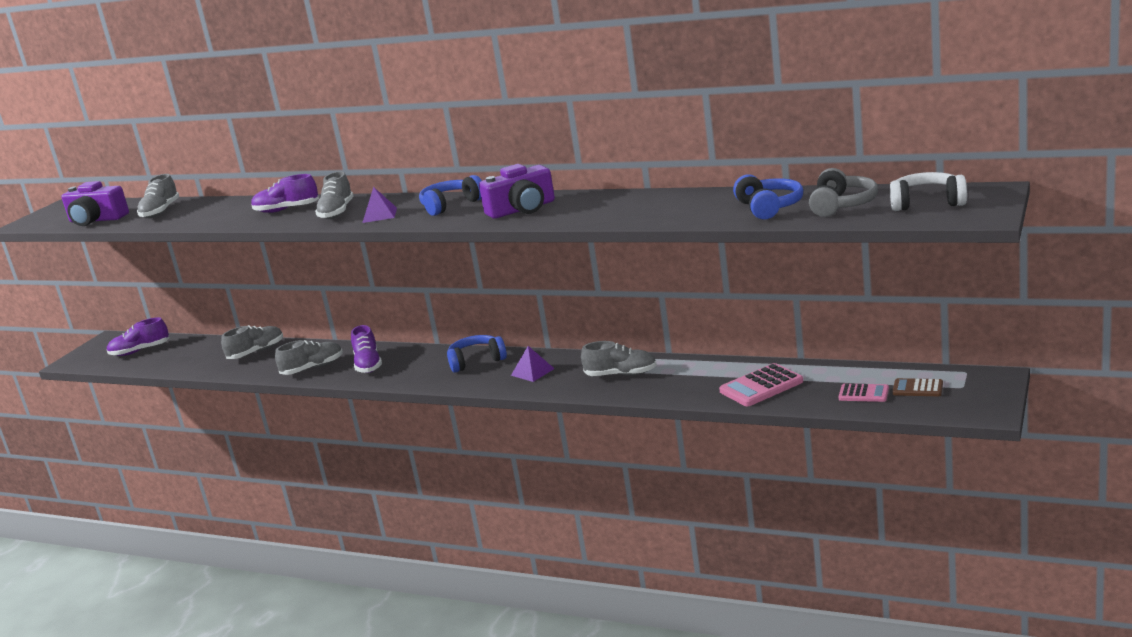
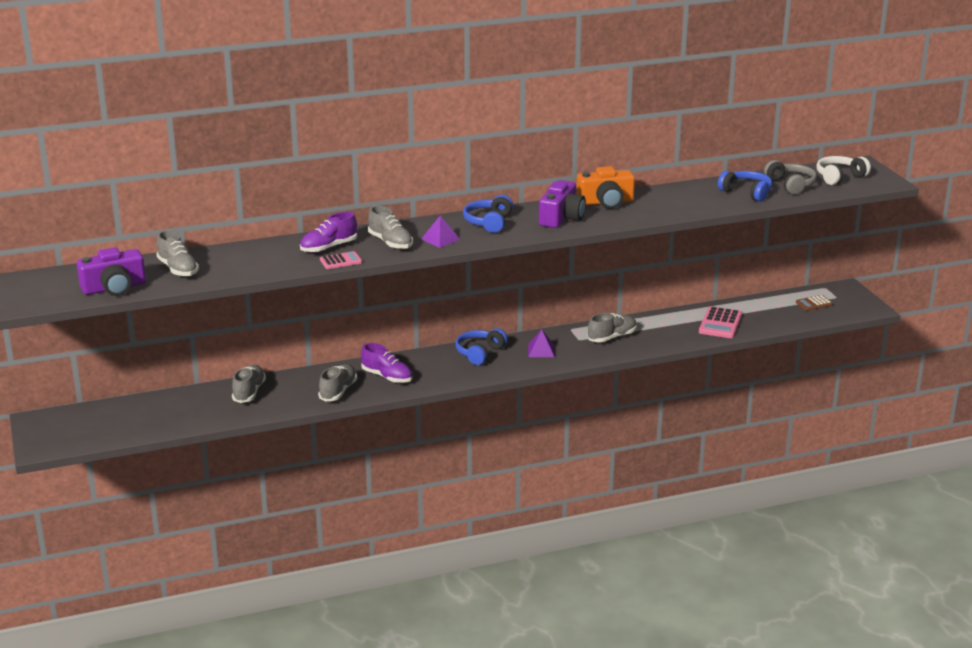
camera: 45 degrees left, 5 degrees up
purple shoe [107,317,170,356] -> none
pink calculator [839,384,889,402] -> pink calculator moved to [320,251,362,269]
none -> orange camera [576,166,635,209]

